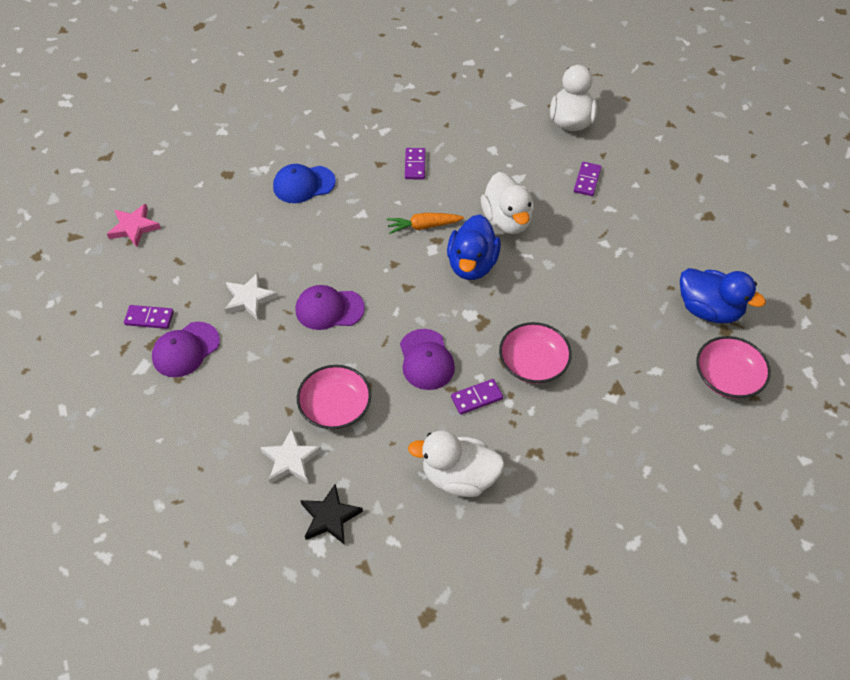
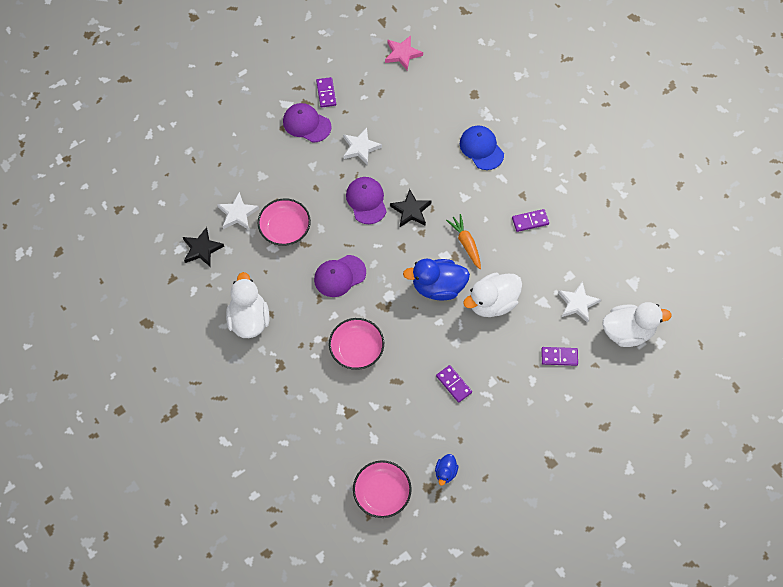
camera: 75 degrees right, 10 degrees up
purple domino [451,379,503,415] -> purple domino moved to [436,365,472,403]
blue duck [680,268,766,323] -> blue duck [435,454,458,486], size x0.49
none -> black star [390,189,431,227]
none -> white star [558,281,601,323]

